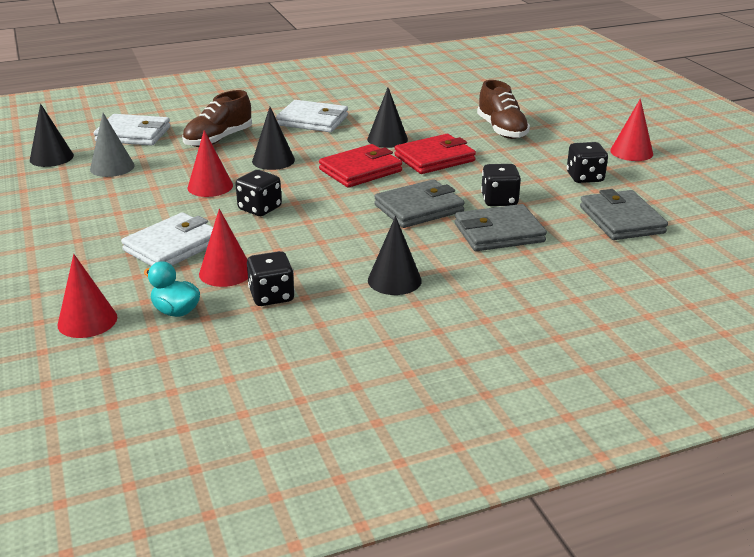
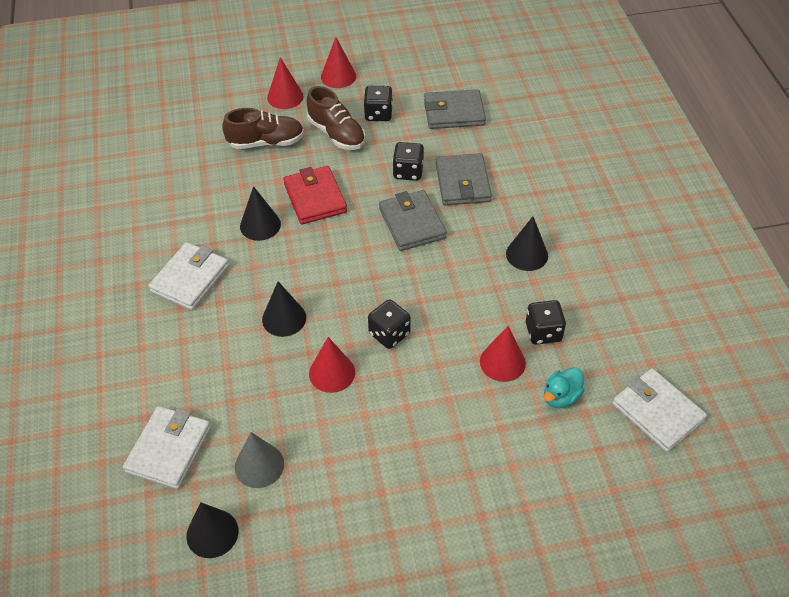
camera: 80 degrees left, 20 degrees up
red cone [58,254,117,338] -> red cone moved to [267,57,304,109]
white wallet [121,212,213,266] -> white wallet moved to [612,368,707,452]
brown shoe [182,90,252,147] -> brown shoe moved to [306,86,365,150]
red wallet [319,144,402,188] -> none

